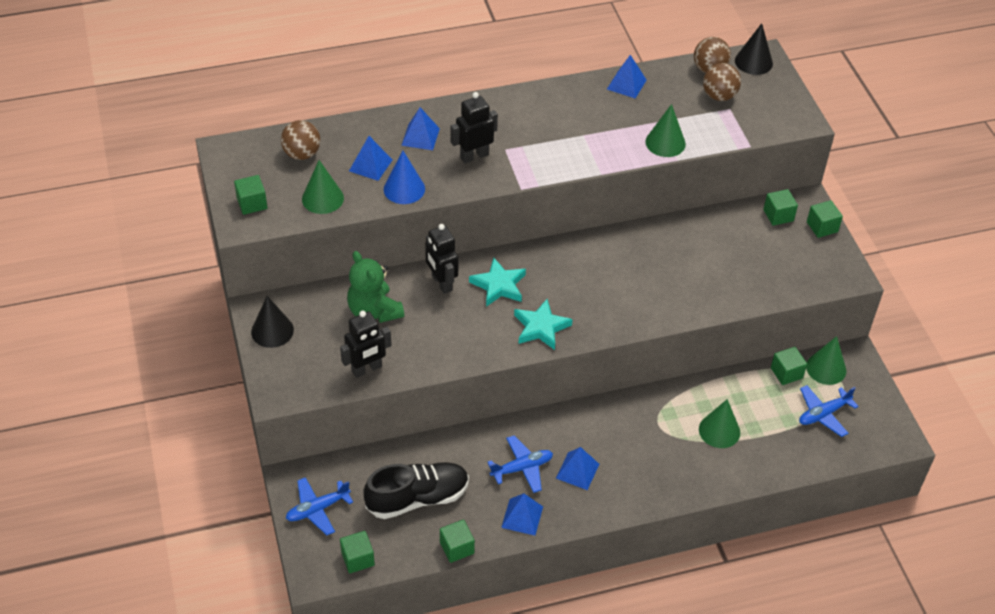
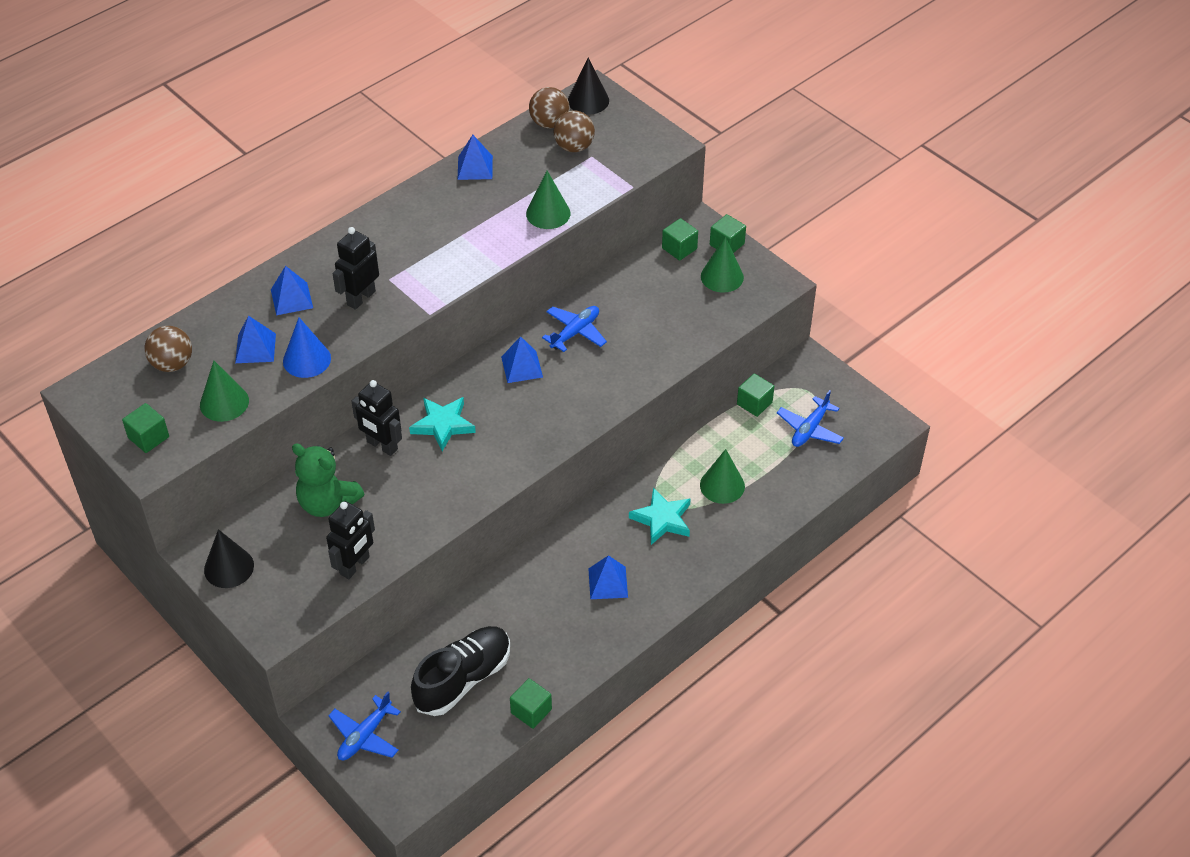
camera: 25 degrees left, 0 degrees up
green cube [340,531,375,573] -> none
blue plane [487,435,553,493] -> blue plane moved to [542,306,607,352]
blue pyramid [501,494,543,536] -> blue pyramid moved to [501,336,543,383]
turquoise star [514,299,573,350] -> turquoise star moved to [629,488,691,545]
green cone [806,336,846,385] -> green cone moved to [701,236,744,293]

